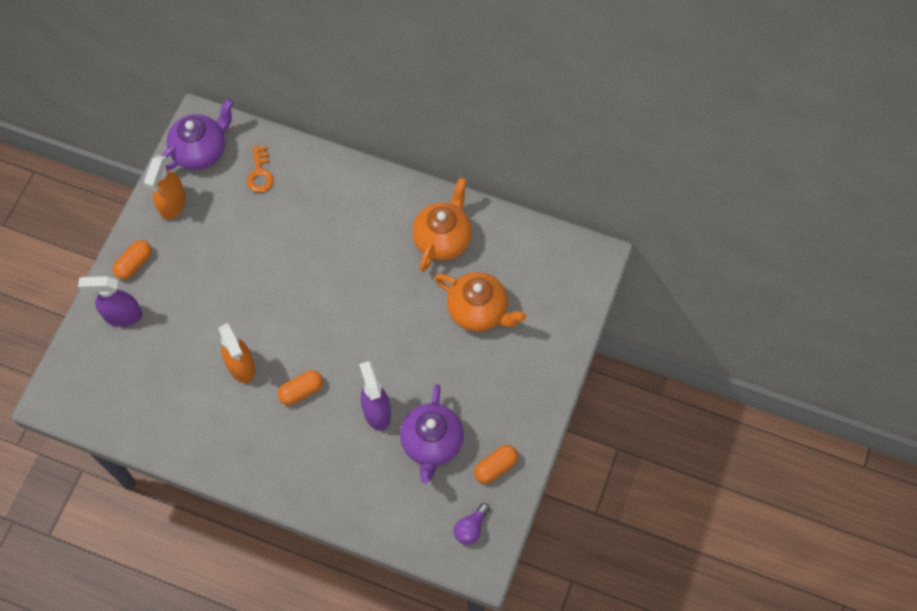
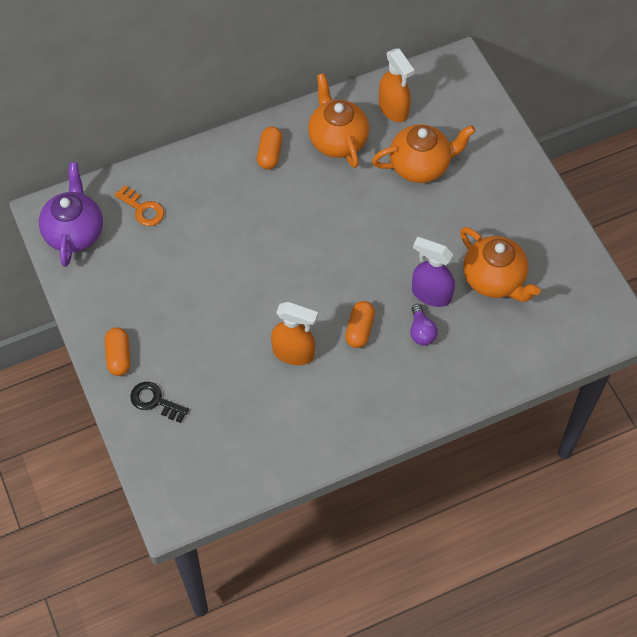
camera: 45 degrees left, 5 degrees down
purple spray bottle [78,276,142,327] -> black key [130,382,189,423]
orange spray bottle [144,155,186,220] -> orange spray bottle moved to [379,48,415,122]
purple teapot [400,384,464,483] -> orange teapot [460,227,540,302]
purple light bulb [454,503,490,545] -> purple light bulb moved to [410,304,438,346]
orange capsule [474,445,518,484] -> orange capsule moved to [257,126,283,170]

